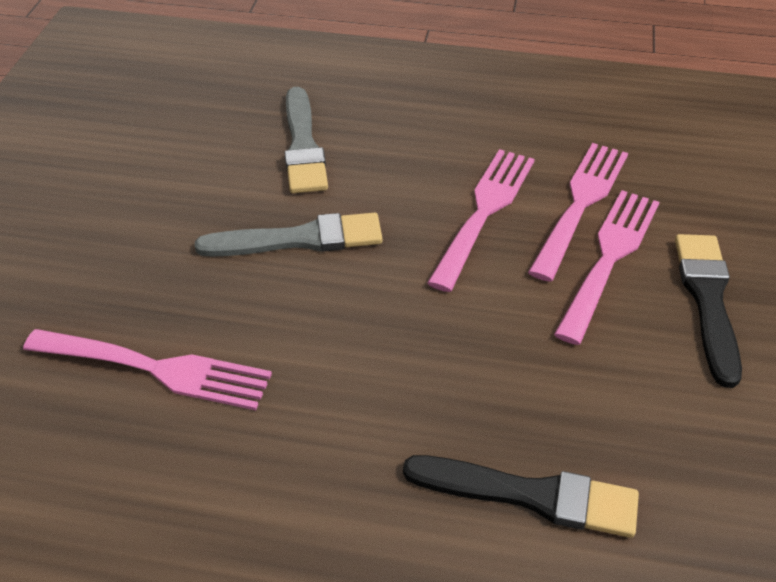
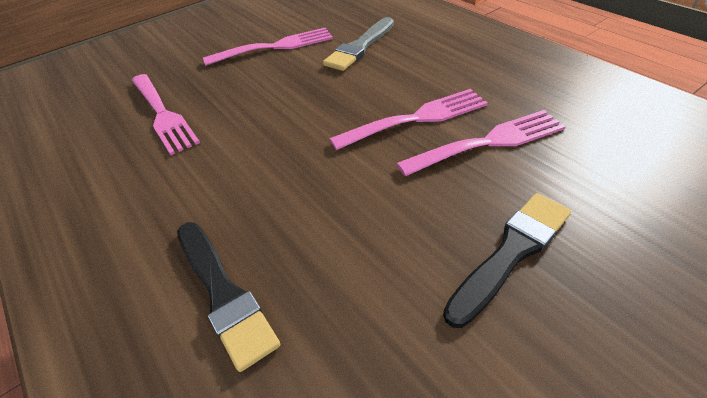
camera: 45 degrees right, 0 degrees up
grey brush [195,213,383,257] -> none
pink fork [554,190,659,345] -> pink fork moved to [203,28,333,66]

